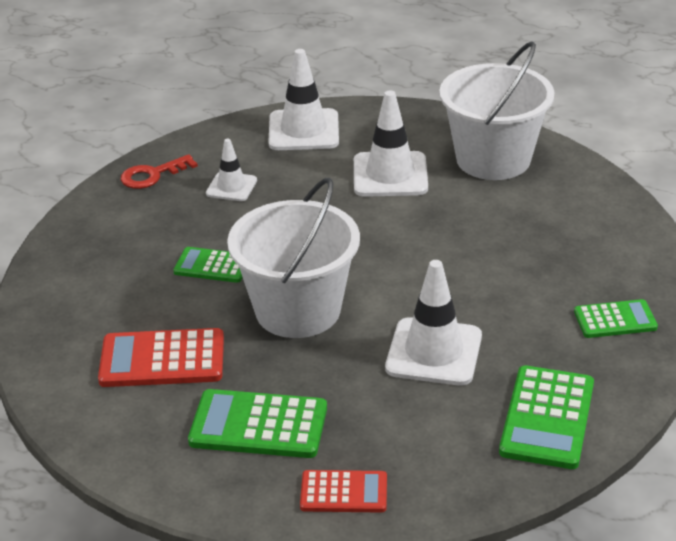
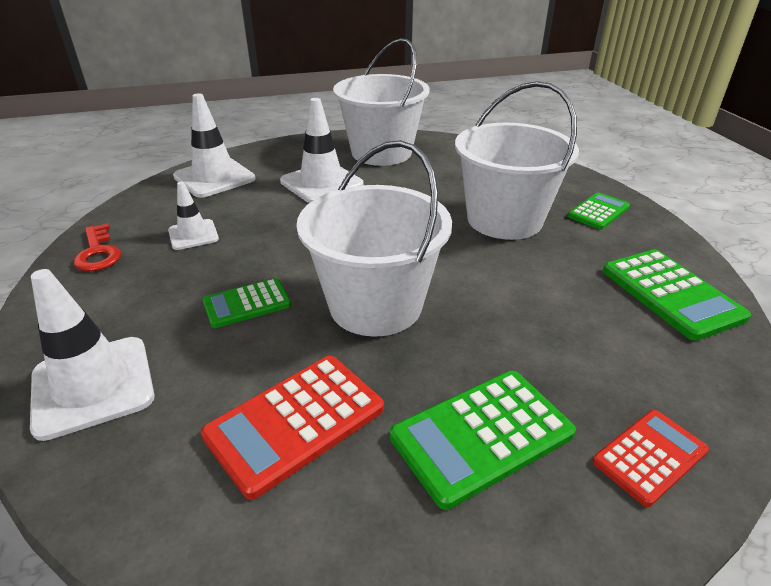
camera: 40 degrees left, 0 degrees up
red key [121,154,198,189] -> red key turned 45 degrees counterclockwise [73,223,121,271]
white traffic cone [385,260,482,386] -> white traffic cone moved to [30,269,154,441]
none -> white bucket [455,81,579,240]

